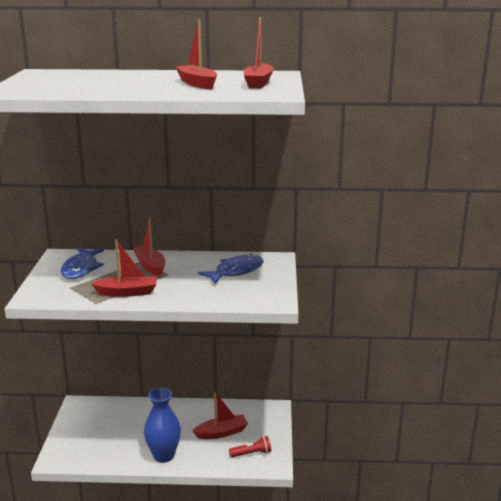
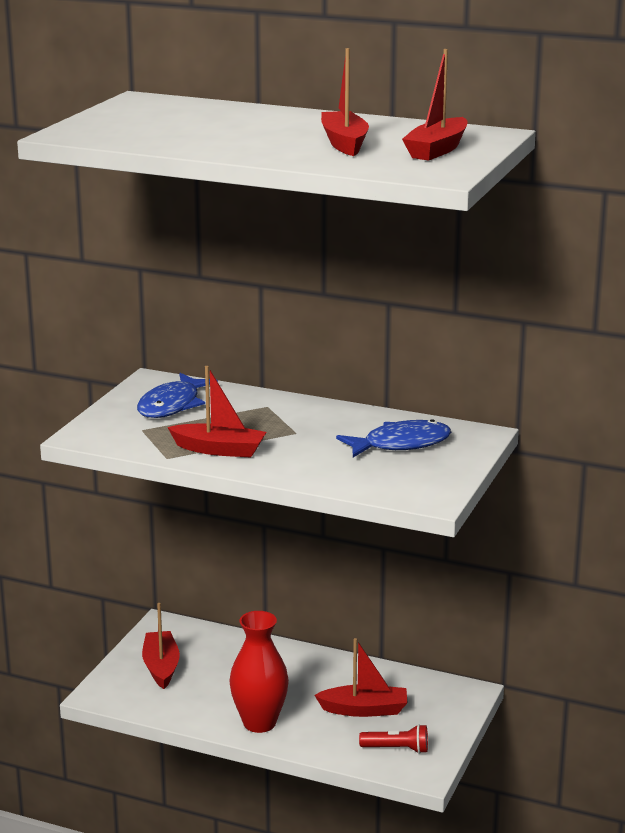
camera: 20 degrees right, 0 degrees up
red boat [133,218,165,277] -> red boat moved to [142,603,180,689]
blue vase [144,388,181,463] -> red vase [229,611,289,733]

